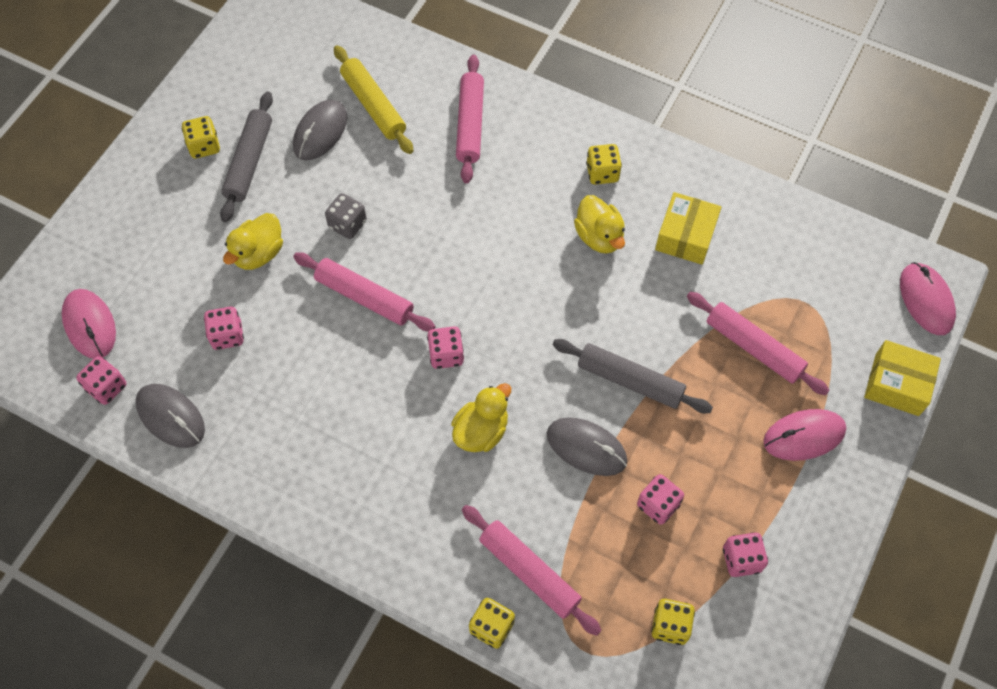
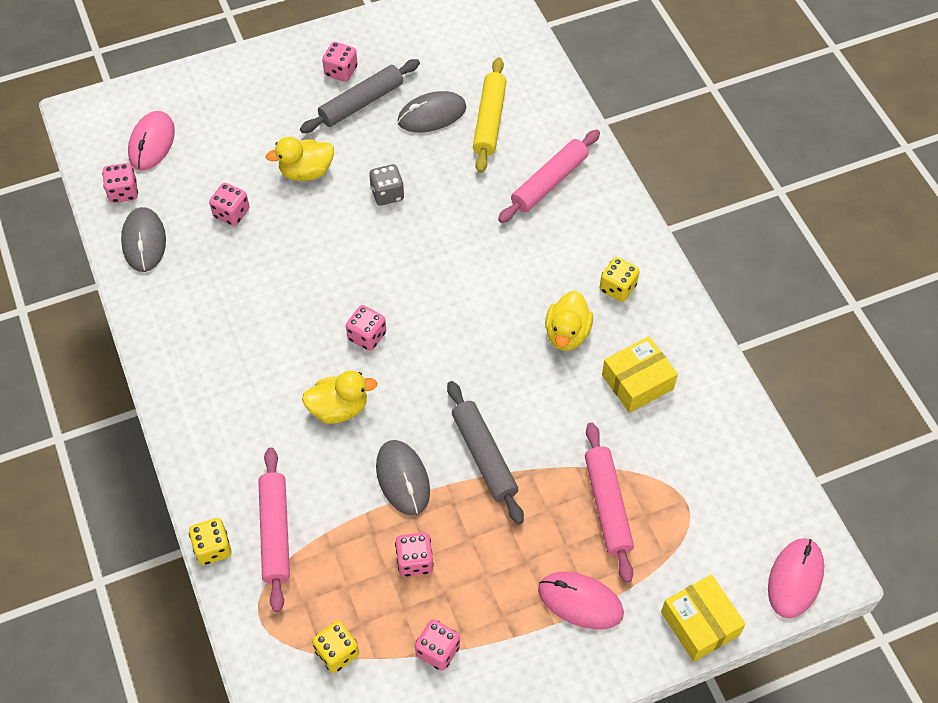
camera: 40 degrees right, 5 degrees down
yellow dice [182,116,220,159] -> pink dice [322,42,358,82]
pink rolling pin [293,252,436,332] -> none

